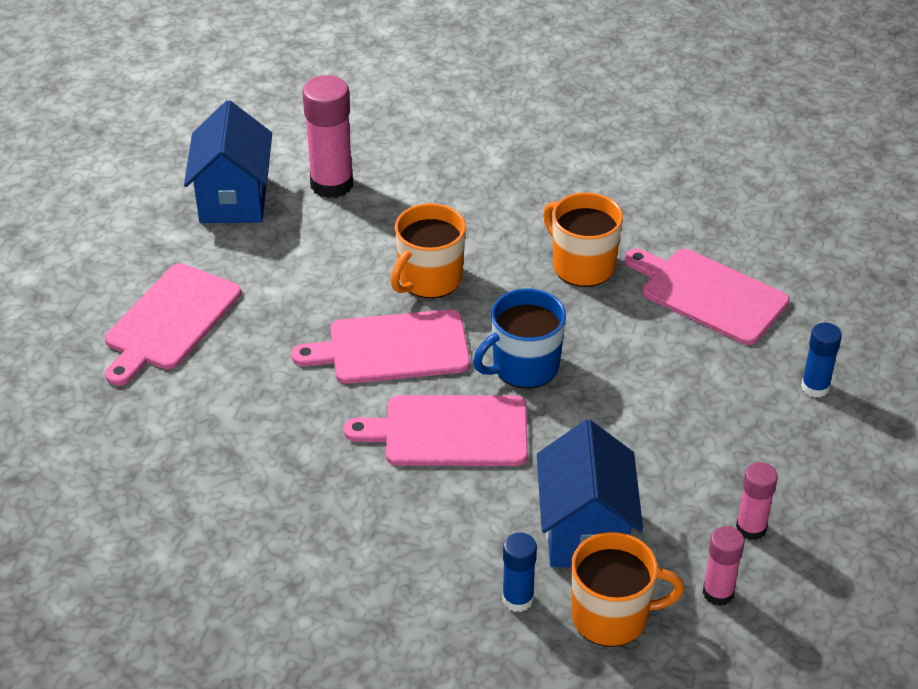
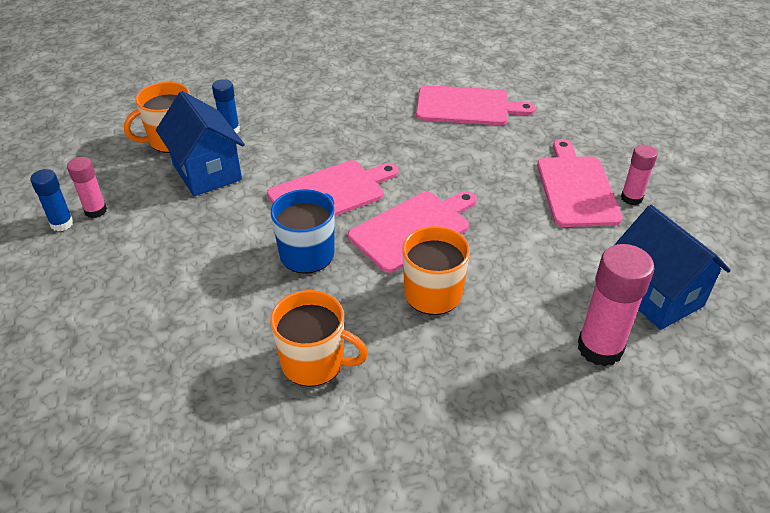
camera: 150 degrees right, 0 degrees up
pink cutting board [625,249,789,345] -> pink cutting board moved to [416,85,536,125]
pink glue stick [703,526,745,606] -> pink glue stick moved to [621,145,658,205]
blue glue stick [801,323,842,398] -> blue glue stick moved to [30,169,74,231]

